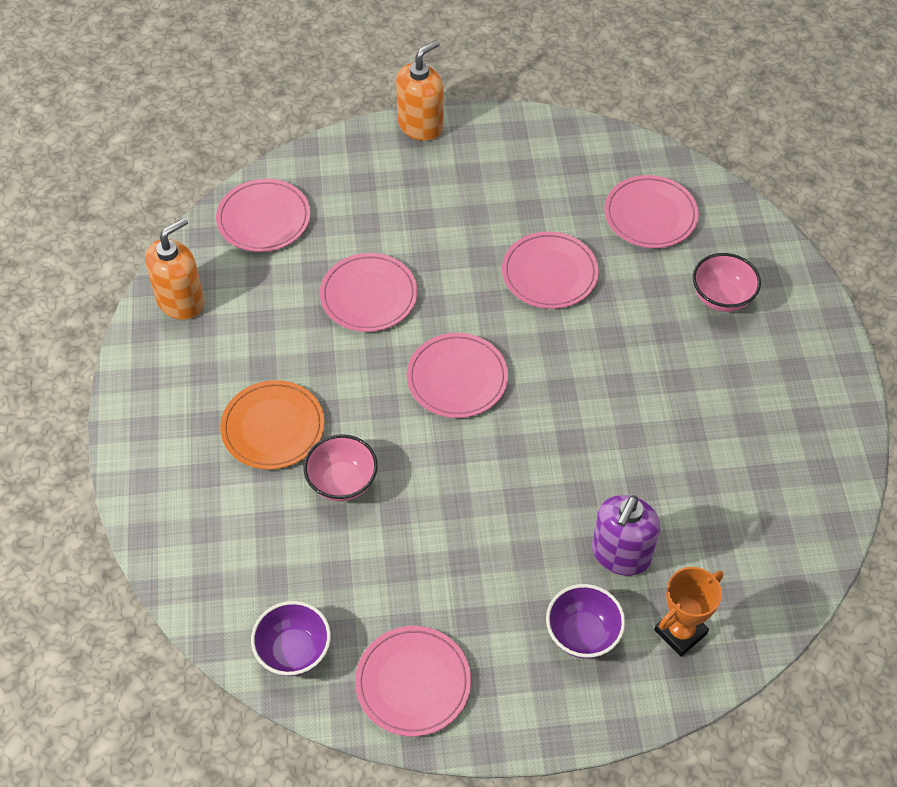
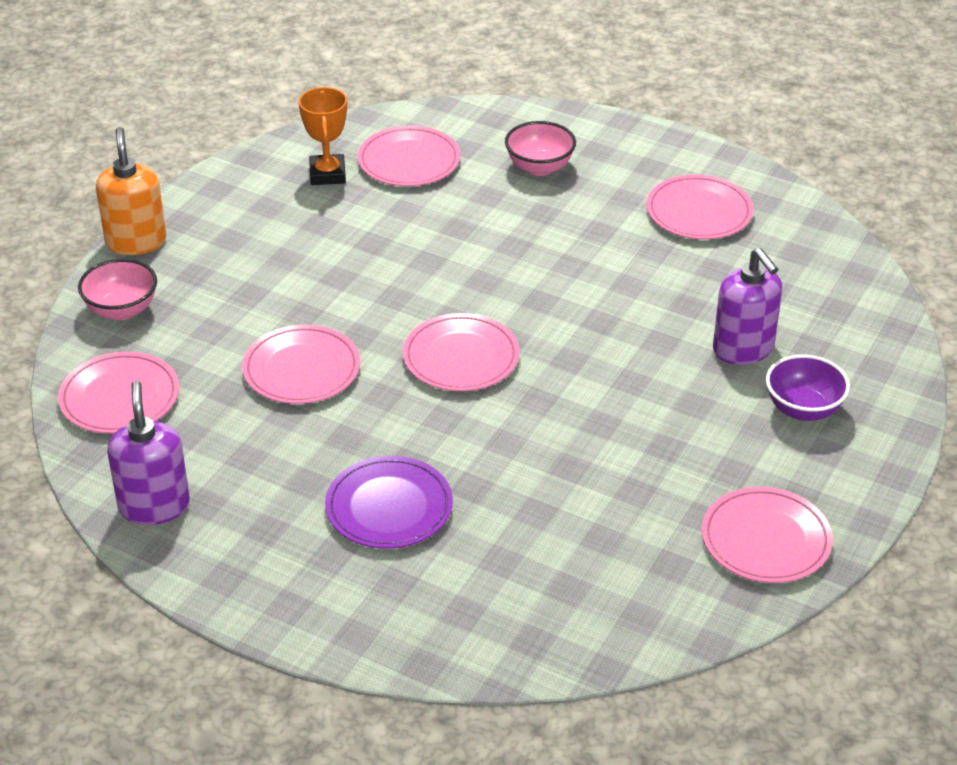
camera: 55 degrees left, 15 degrees down
orange soap dispenser [145,218,204,320] -> purple soap dispenser [107,381,190,525]
orange plate [220,380,325,470] -> purple plate [325,456,453,549]
purple bowl [251,601,331,676] -> none
pink bowl [304,434,378,502] -> pink bowl moved to [78,259,157,320]
pink plate [502,231,599,309] -> pink plate moved to [646,174,753,239]
orange trophy [654,567,724,656] -> orange trophy moved to [299,87,347,185]

